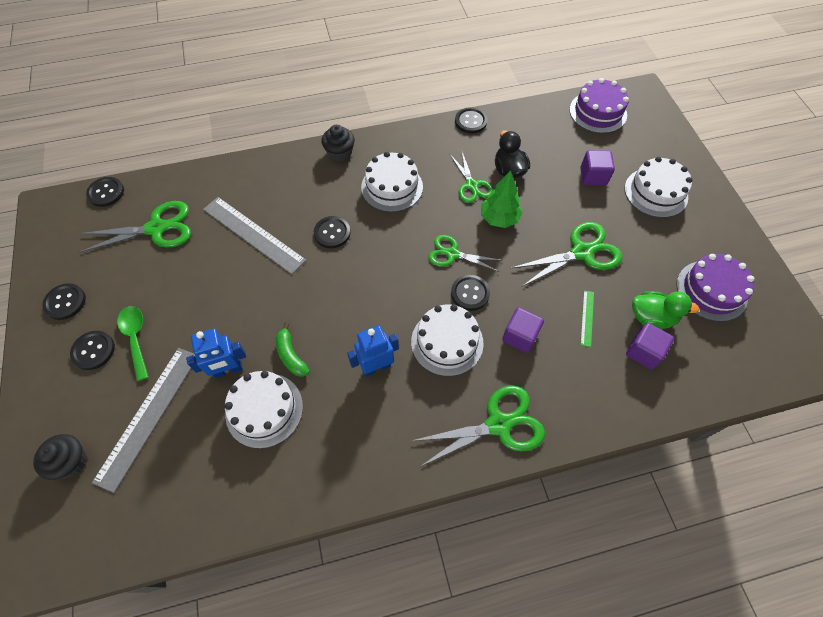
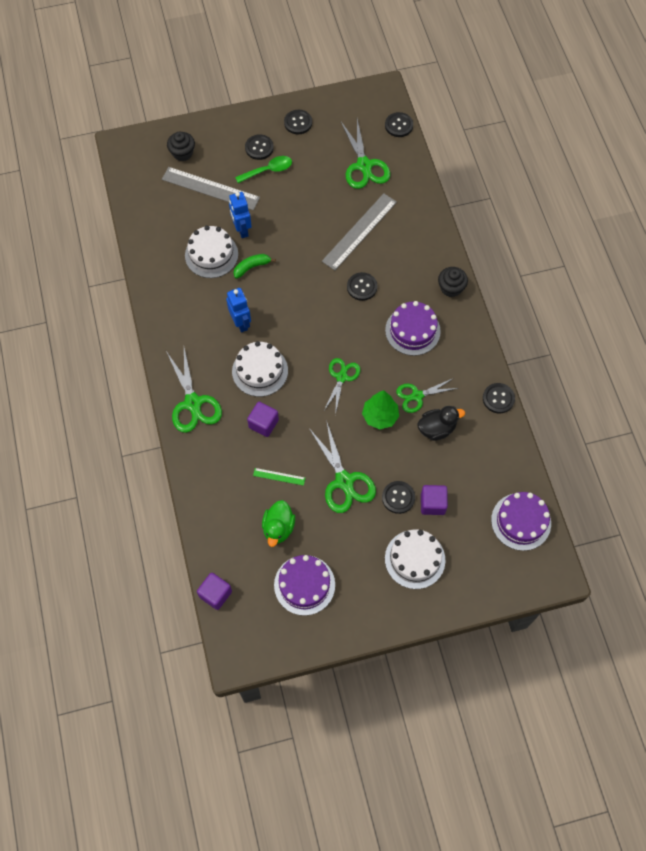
camera: 90 degrees right, 5 degrees up
white cake [361,152,423,212] -> purple cake [385,301,441,356]
black button [451,275,490,311] -> black button moved to [382,481,415,514]
purple cube [626,323,674,369] -> purple cube moved to [197,573,232,610]

